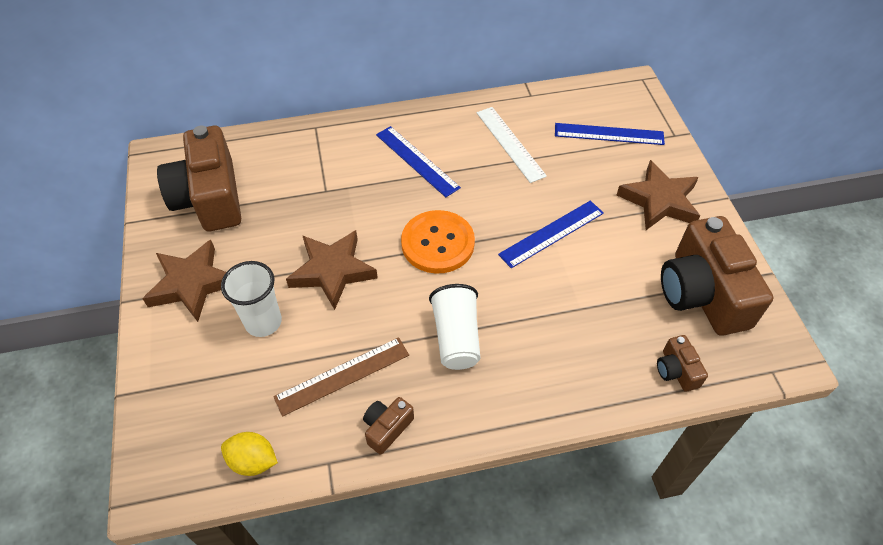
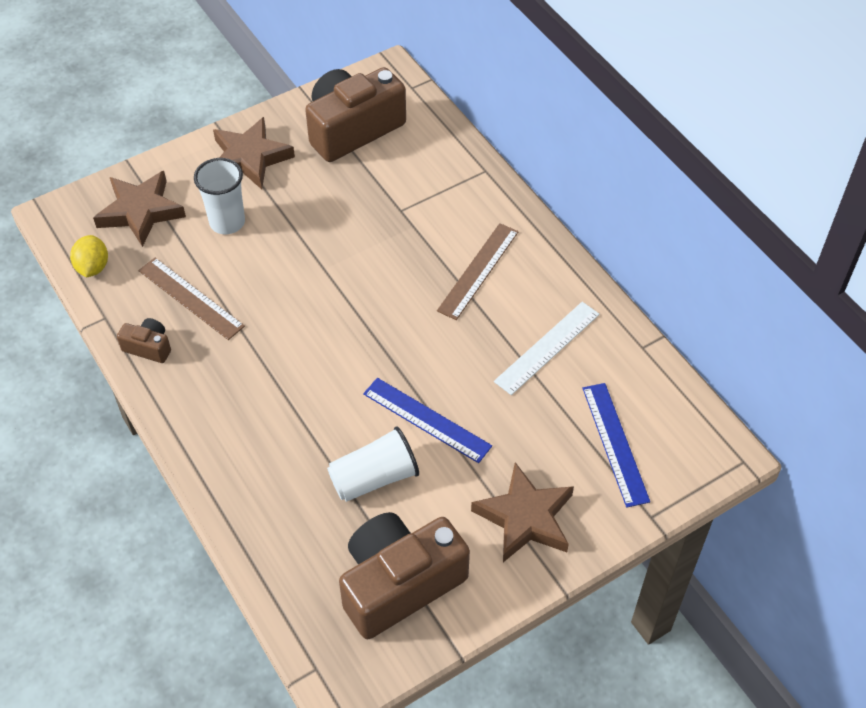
camera: 70 degrees right, 0 degrees up
brown star [286,230,378,310] -> brown star moved to [93,171,186,247]
blue ruler [376,126,461,197] -> brown ruler [437,223,519,320]
orange button [401,210,475,274] -> none
white cup [429,284,480,370] -> white cup moved to [327,426,419,502]
brown camera [657,335,708,392] -> none

